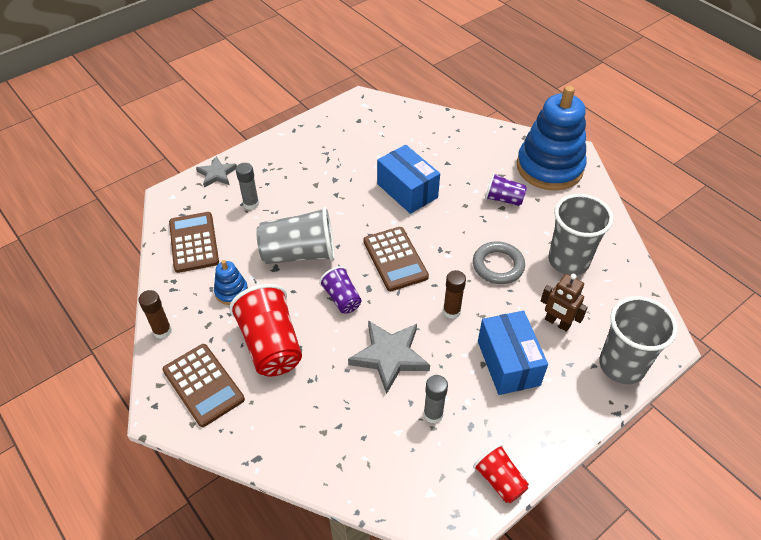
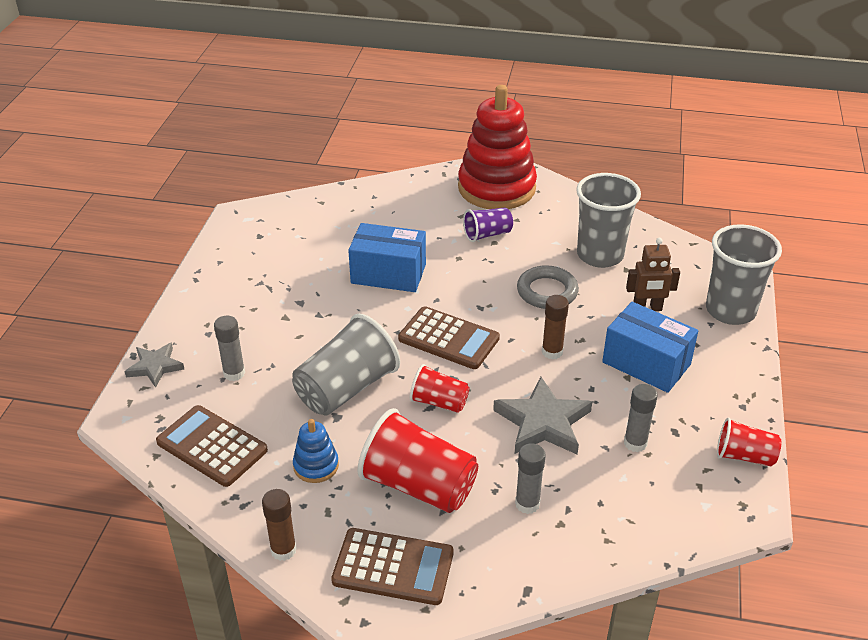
camera: 40 degrees left, 10 degrees down
purple cup [319,266,362,314] -> red cup [410,364,469,413]
blue stacking toy [517,86,587,191] -> red stacking toy [458,85,537,209]
none -> grey glue stick [515,443,546,514]

